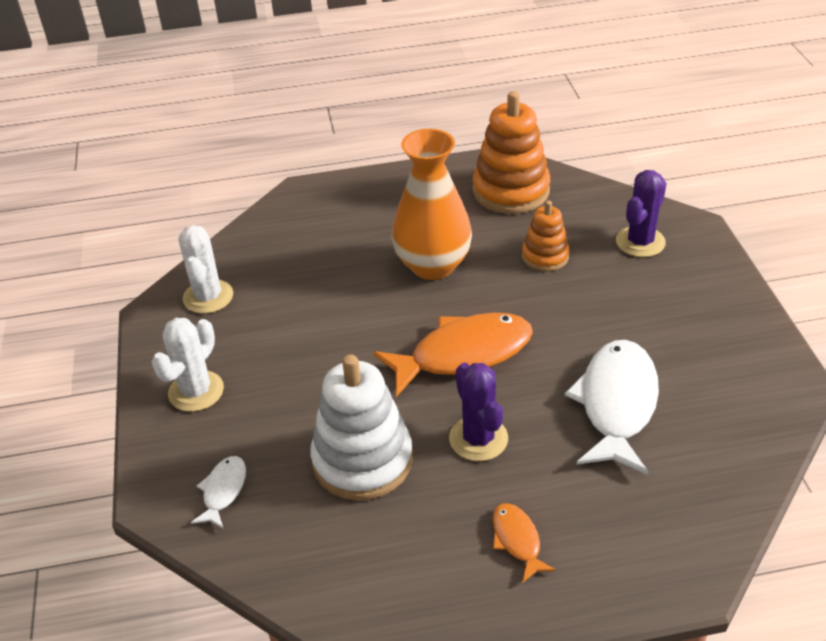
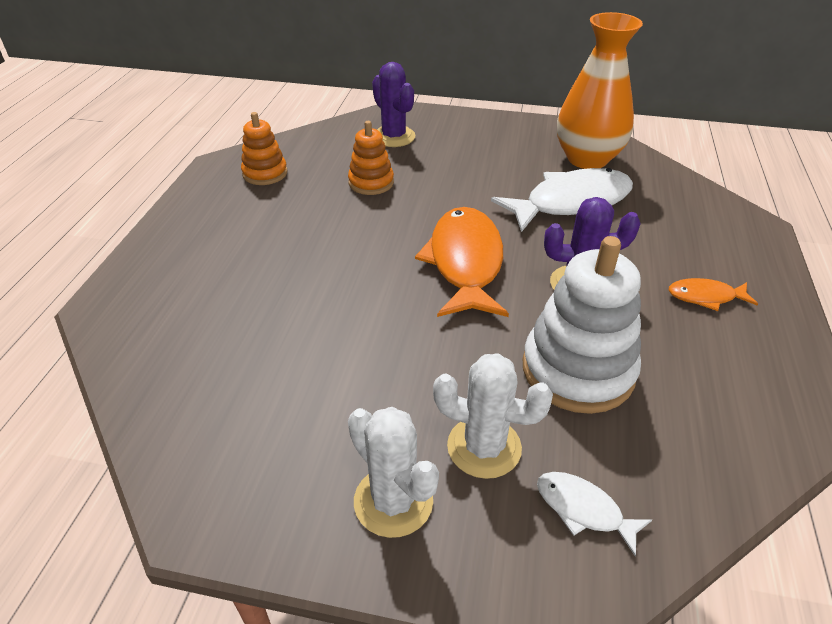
camera: 70 degrees left, 0 degrees up
white cactus [178,225,233,314] -> white cactus moved to [433,353,553,479]
orange vase [392,129,472,280] -> orange vase moved to [557,12,643,169]
orange stacking toy [473,91,550,214] -> orange stacking toy [241,112,288,185], size x0.57
white fish [565,340,659,475] -> white fish turned 120 degrees clockwise [491,168,633,232]

